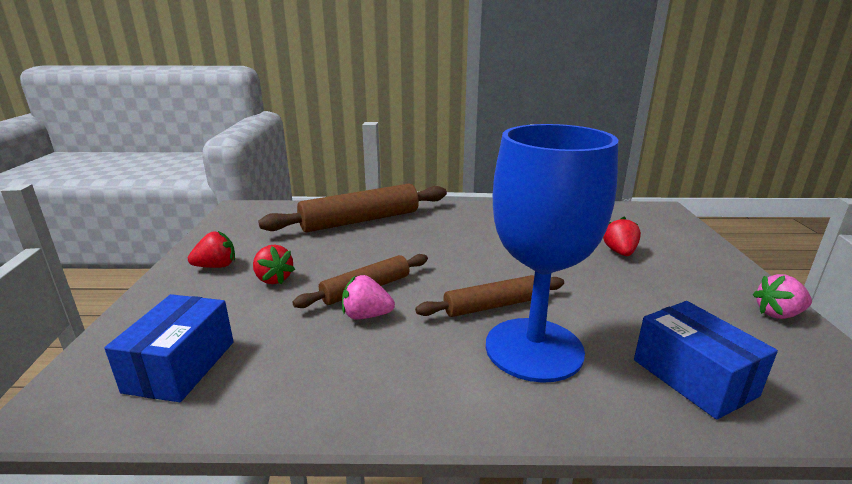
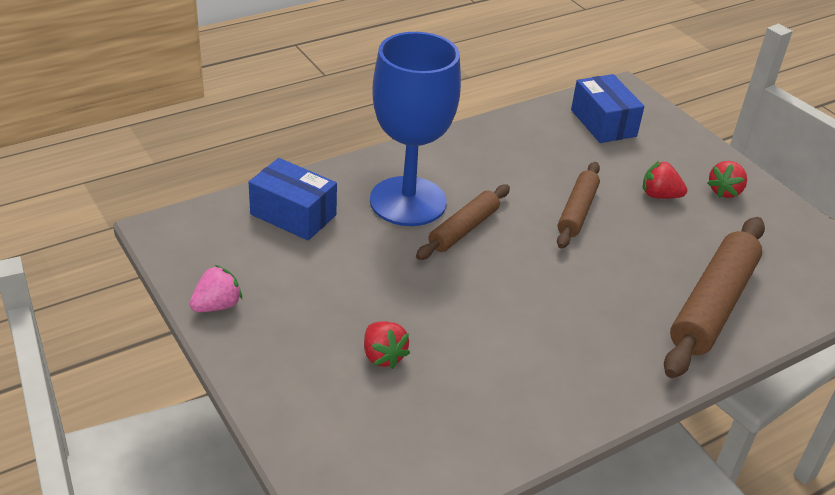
camera: 145 degrees right, 15 degrees up
pink strawberry [342,275,395,319] -> none

